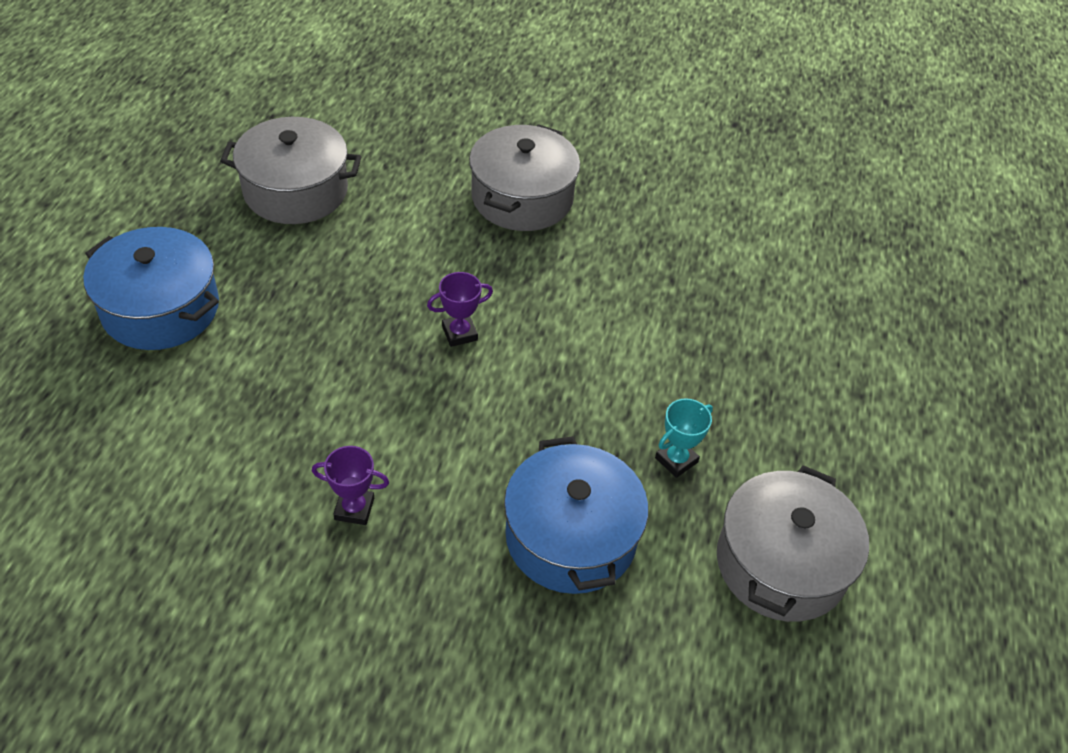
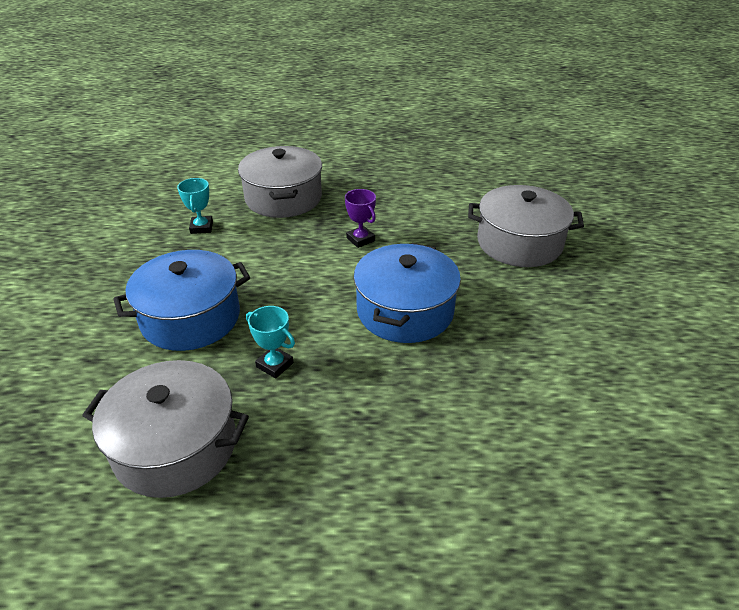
camera: 80 degrees right, 10 degrees down
blue pot [83,227,219,350] -> blue pot moved to [353,243,461,343]
grey pot [220,117,361,224] -> grey pot moved to [238,146,322,218]
purple trophy [312,446,389,525] -> turquoise trophy [177,178,213,234]

